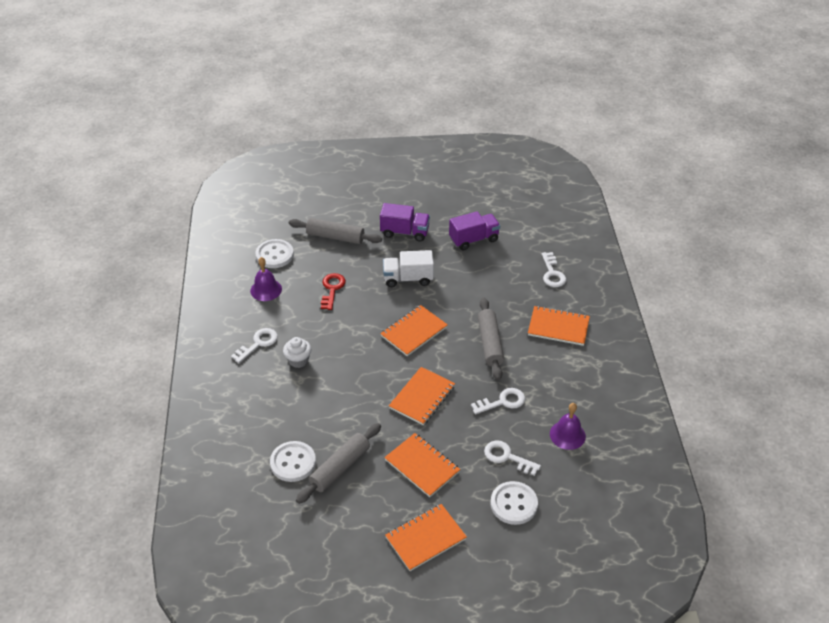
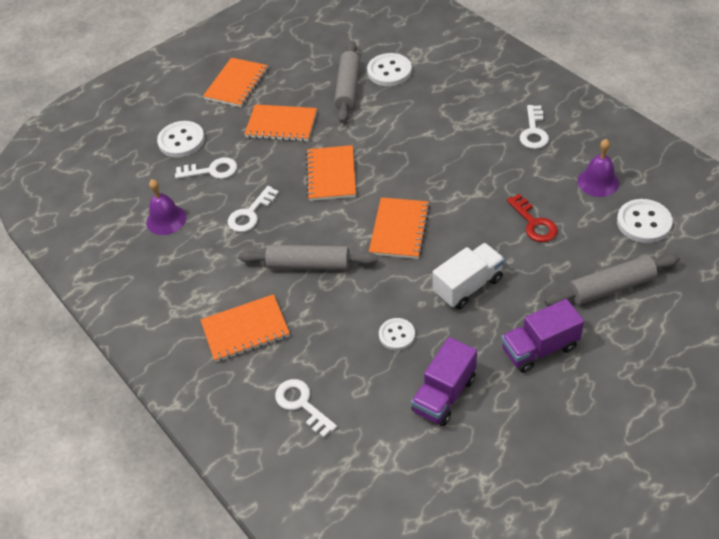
camera: 150 degrees right, 5 degrees up
white cupcake [283,337,311,368] -> none
grey rolling pin [478,297,504,380] -> grey rolling pin turned 45 degrees counterclockwise [238,245,378,270]
none -> white button [379,318,415,350]

